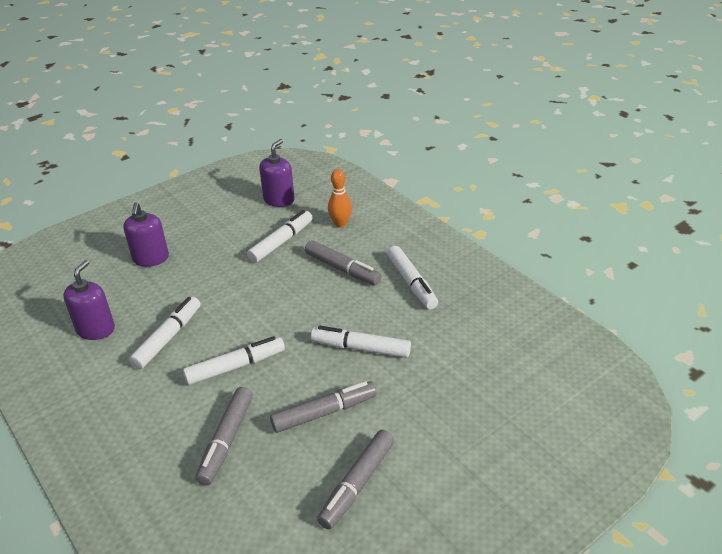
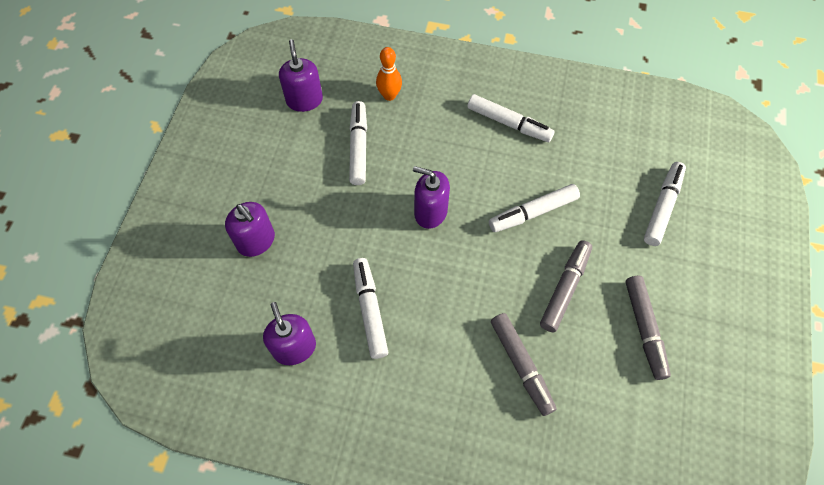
camera: 40 degrees left, 25 degrees up
white marker [183,336,285,385] -> white marker moved to [644,162,686,246]
grey marker [305,240,381,285] -> none
none -> purple soap dispenser [413,166,450,229]

